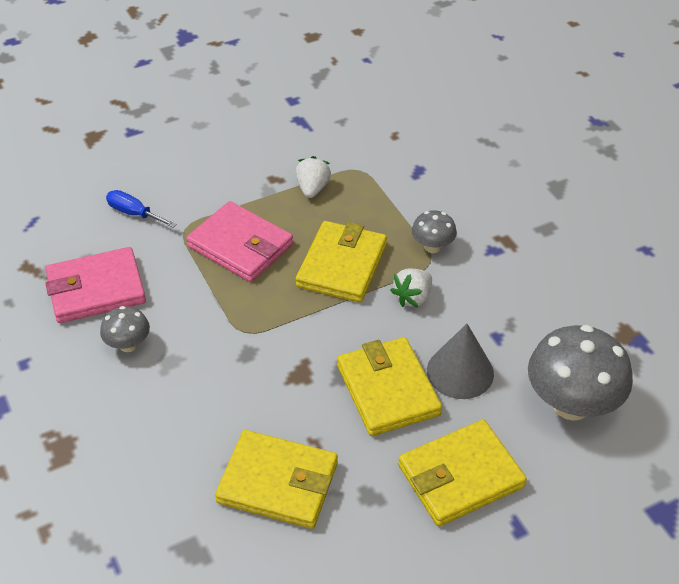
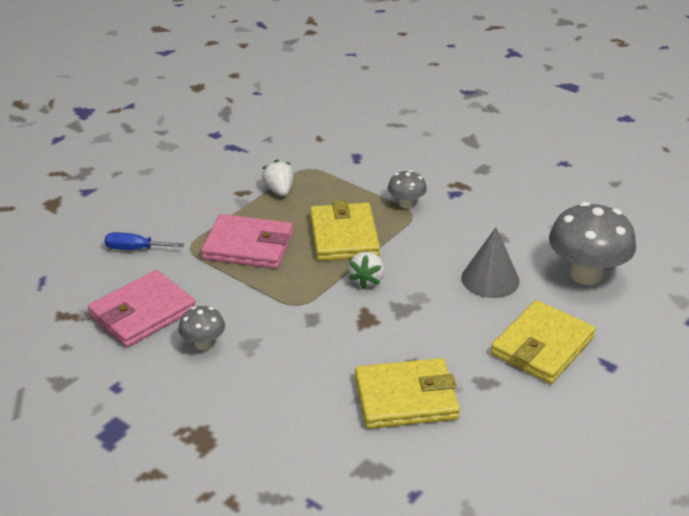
camera: 25 degrees left, 10 degrees down
yellow wallet [337,337,442,436] -> none
white strawberry [390,268,432,307] -> white strawberry moved to [348,252,385,289]

